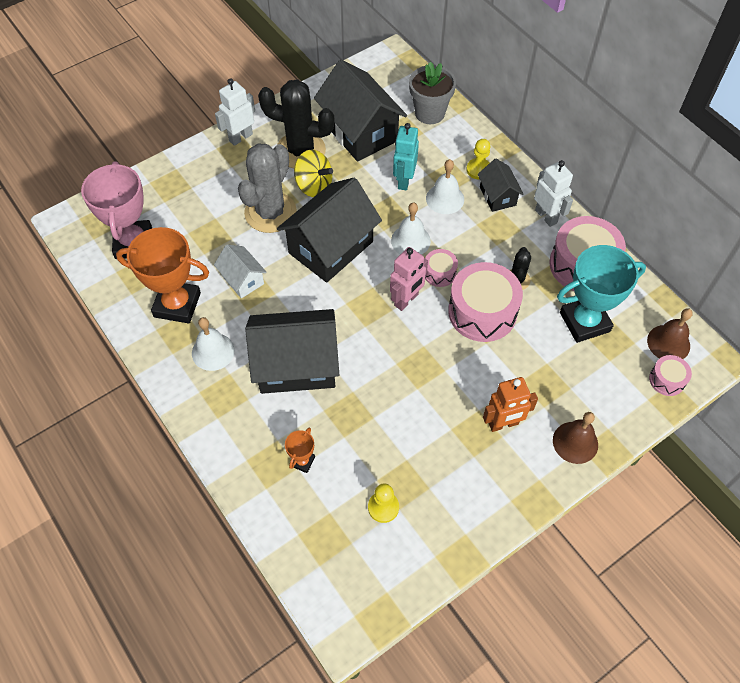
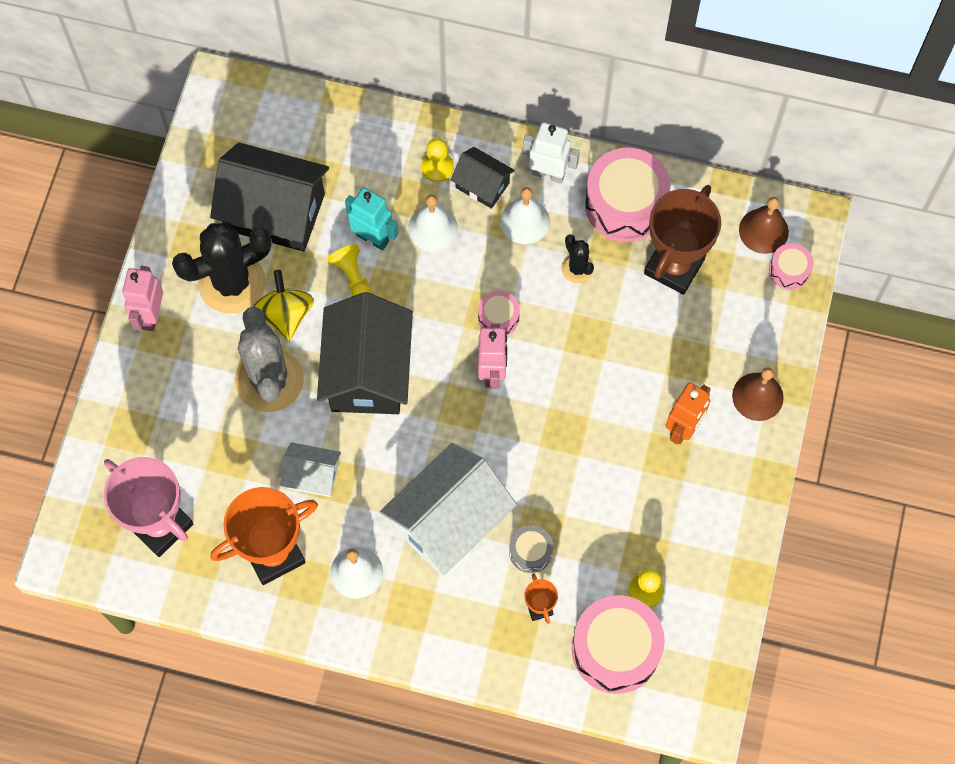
camera: 40 degrees left, 10 degrees up
white robot [215,78,255,146] -> pink robot [122,266,163,331]
black house [245,309,339,394] -> white house [380,443,517,576]
yellow spinning top [294,149,333,197] -> yellow spinning top turned 90 degrees counterclockwise [253,270,314,341]
white bell [391,202,431,255] -> white bell moved to [500,187,550,244]
turquoise robot [393,123,419,191] -> turquoise robot turned 150 degrees clockwise [345,187,399,251]
grey flower pot [409,62,456,124] -> none
pink drum [448,262,523,342] -> pink drum moved to [572,595,665,694]
turquoise trophy [557,245,646,343] -> brown trophy [644,185,721,295]
none -> yellow pawn [328,244,371,296]
none -> grey drum [509,525,553,573]

